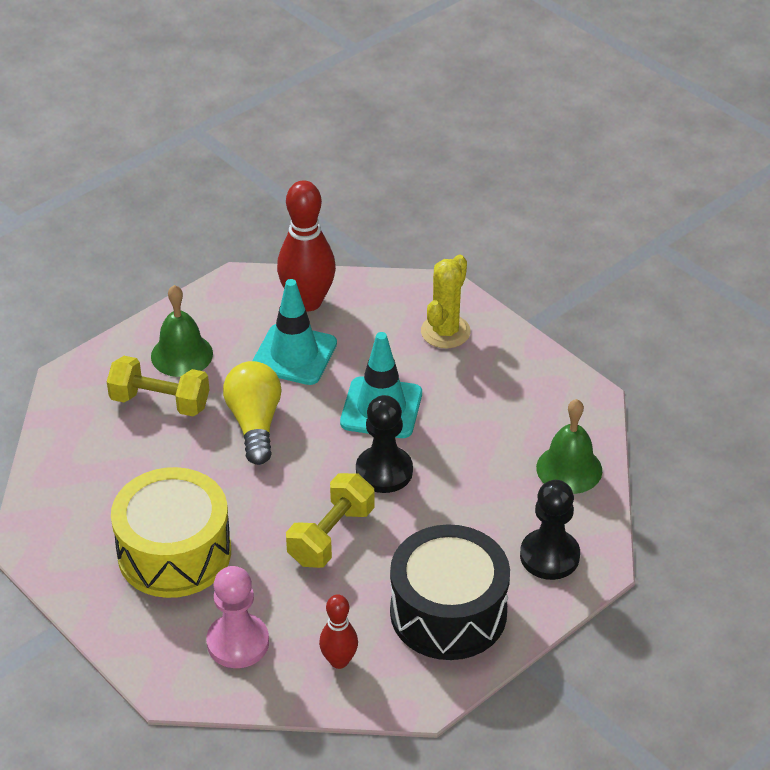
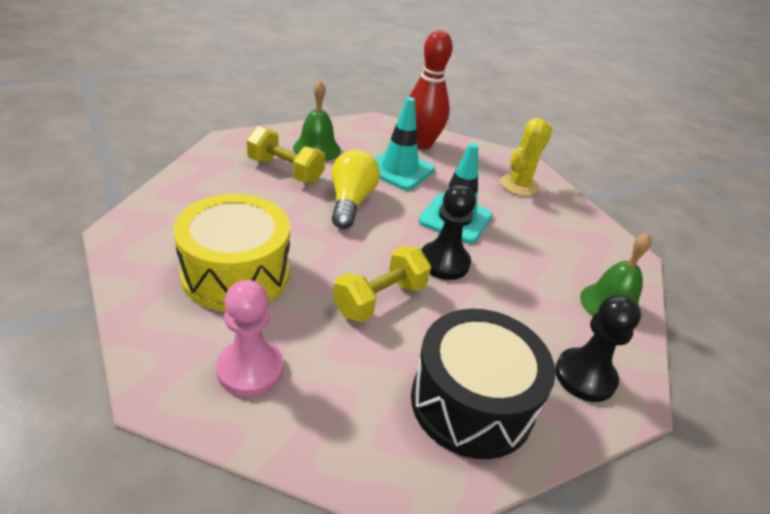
camera: 10 degrees right, 5 degrees down
red bowling pin [319,594,358,669] -> none

